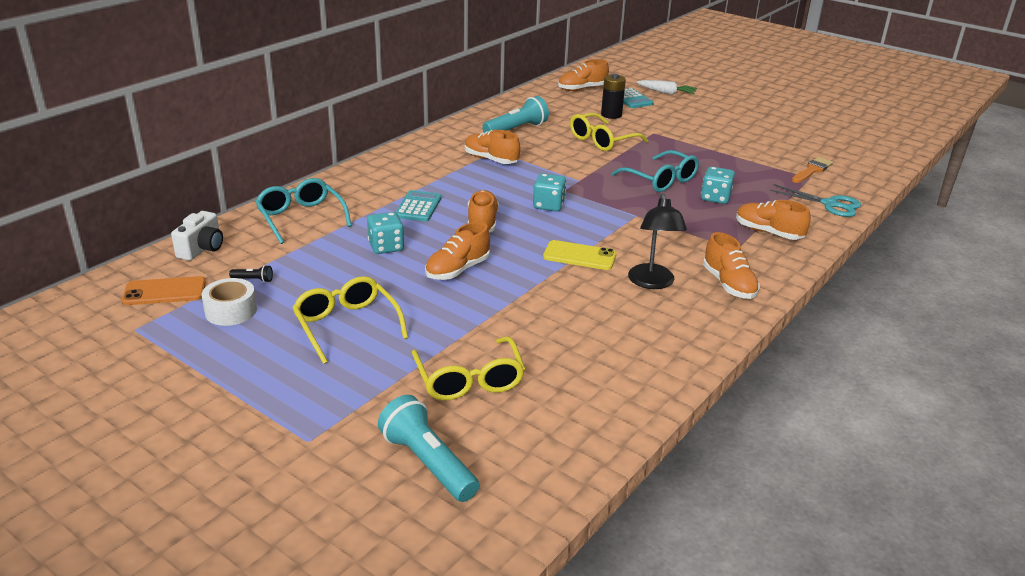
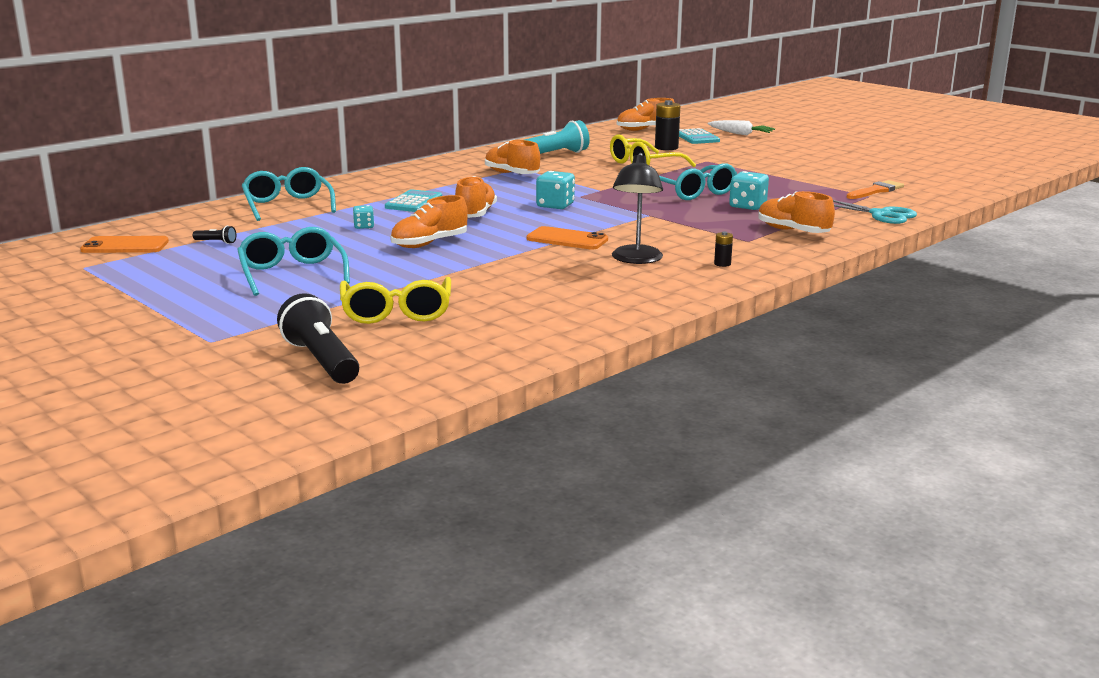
camera: 10 degrees right, 10 degrees down
white camera [171,211,223,261] -> none
white tape [201,278,257,326] -> none
yellow glasses [292,276,408,364] -> turquoise glasses [237,227,350,296]
turquoise dice [367,212,404,254] -> turquoise dice [353,205,374,229], size x0.58
turquoise flashlight [378,395,479,502] -> black flashlight [277,293,359,384]
yellow phone [543,240,616,270] -> orange phone [527,226,608,250]
orange shoe [703,232,760,299] -> black battery [714,231,733,267]

